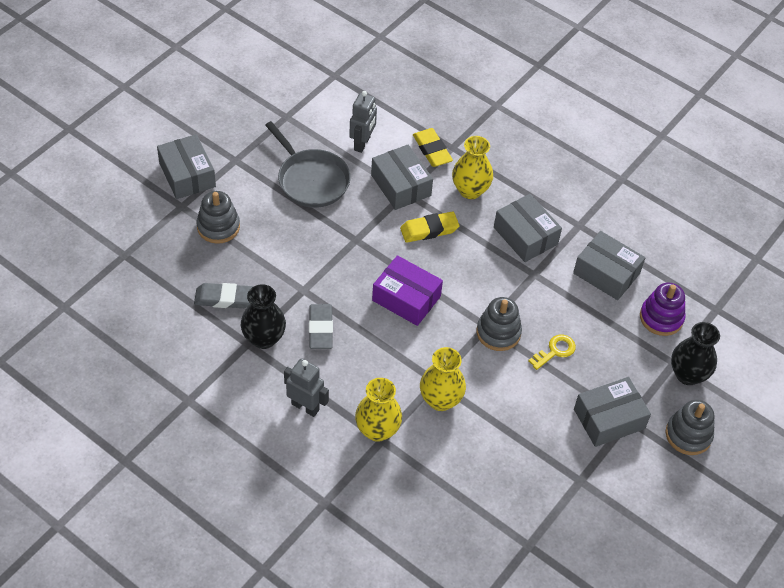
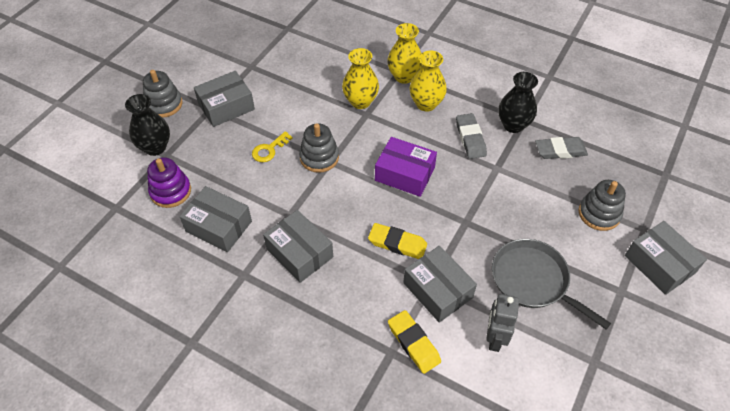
camera: 175 degrees right, 0 degrees up
grey robot [284,358,329,417] -> none
yellow eraser [400,211,460,243] -> yellow eraser turned 45 degrees clockwise [368,223,427,259]
yellow vase [452,136,493,199] -> yellow vase moved to [409,51,447,112]

